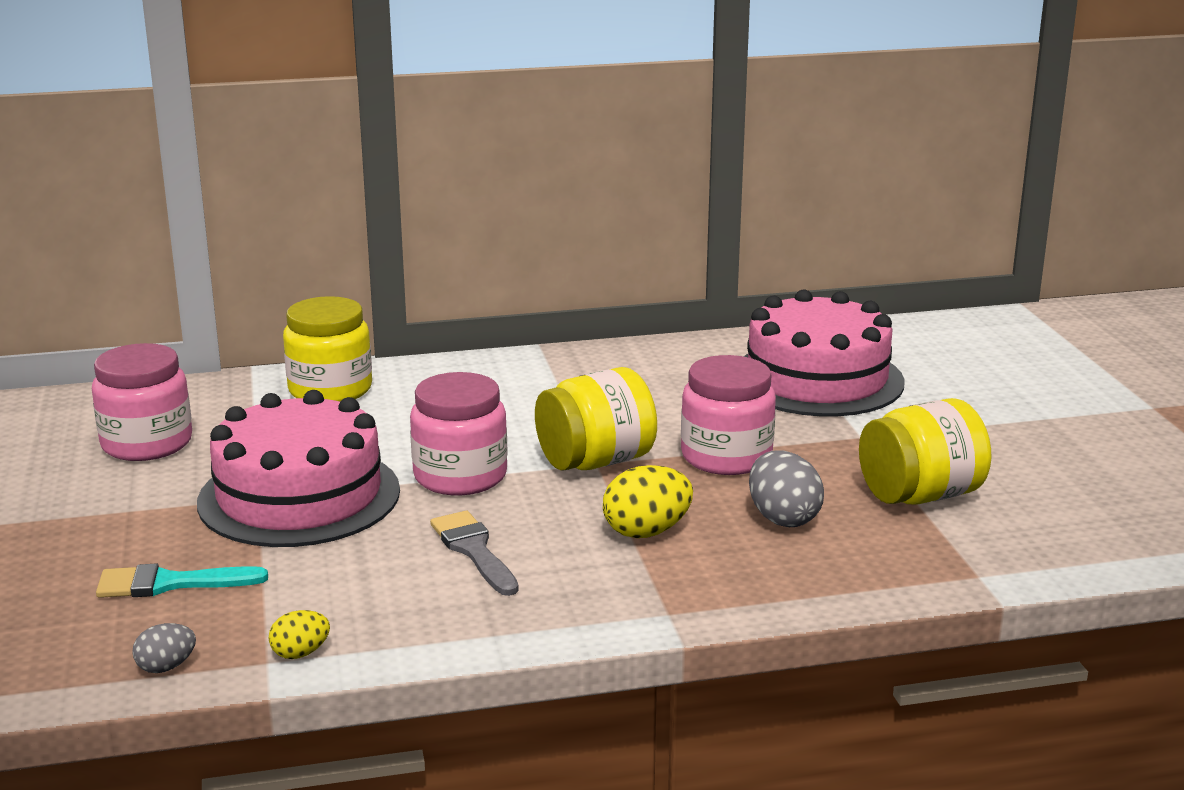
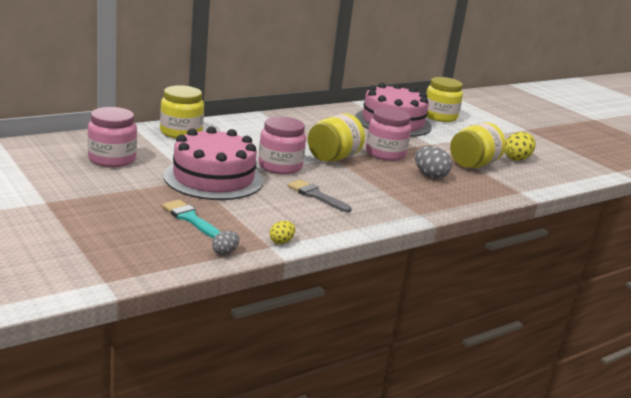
camera: 25 degrees left, 0 degrees up
turquoise brush [96,563,268,598] -> turquoise brush turned 75 degrees clockwise [162,200,220,238]
yellow egg [603,465,693,538] -> yellow egg moved to [505,132,536,161]
none -> yellow jar [426,77,463,122]

